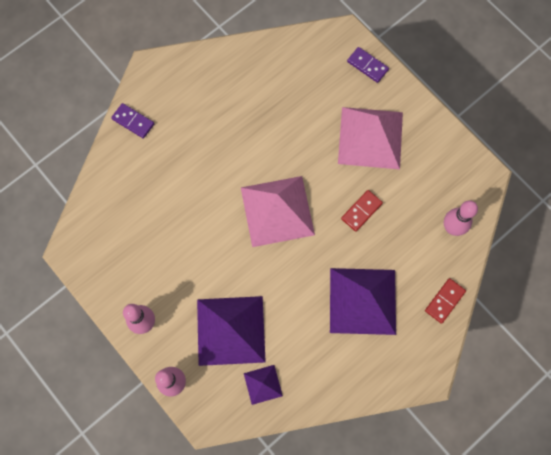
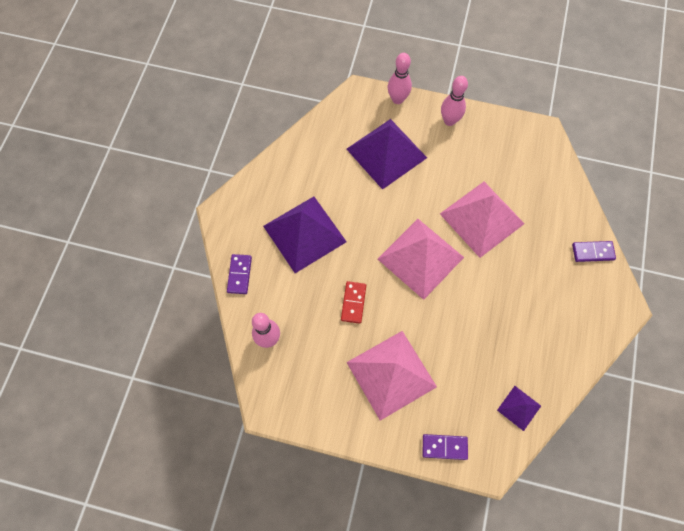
camera: 145 degrees right, 5 degrees down
purple pyramid [244,365,283,405] -> purple pyramid moved to [497,386,541,431]
red domino [425,278,466,324] -> purple domino [227,254,252,294]
none -> pink pyramid [440,182,525,258]

